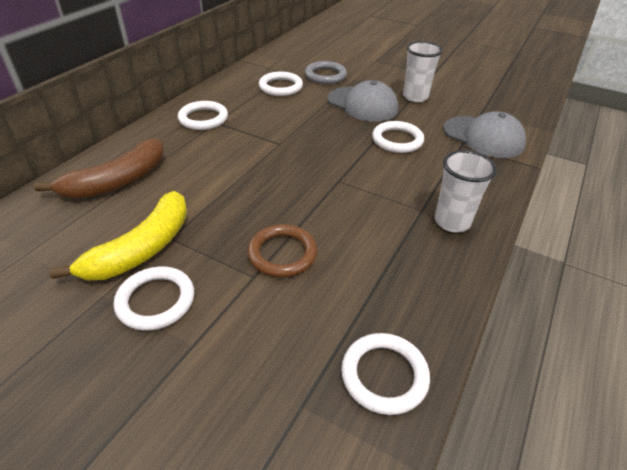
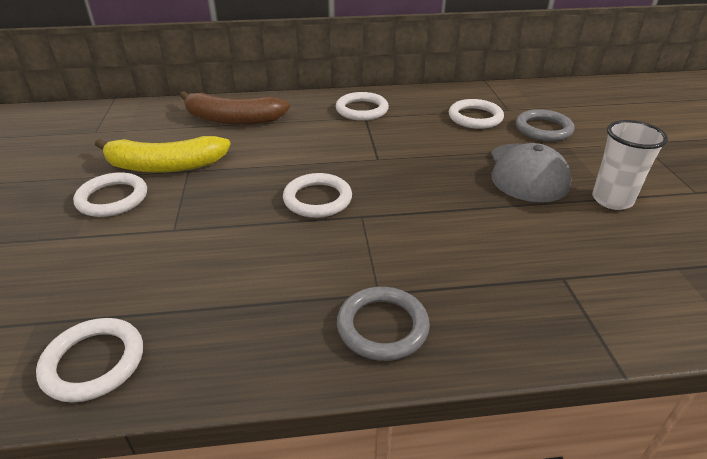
camera: 55 degrees right, 5 degrees down
brown ring [247,224,317,277] -> none
white ring [372,121,424,153] -> white ring moved to [283,173,352,218]
white cup [435,150,497,232] -> grey ring [337,287,430,361]
grey cap [443,111,526,158] -> none

